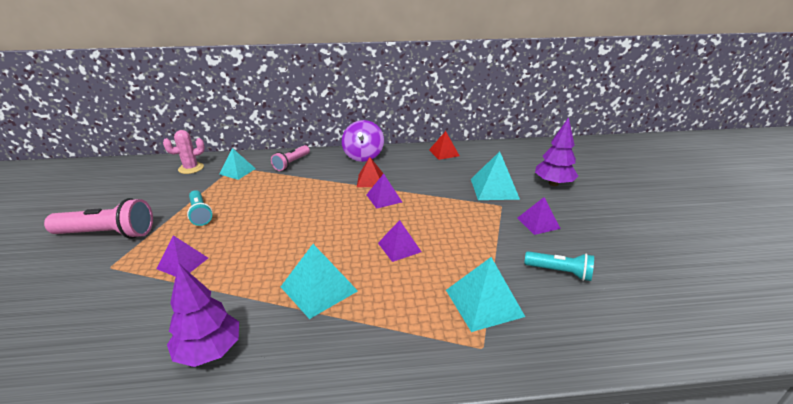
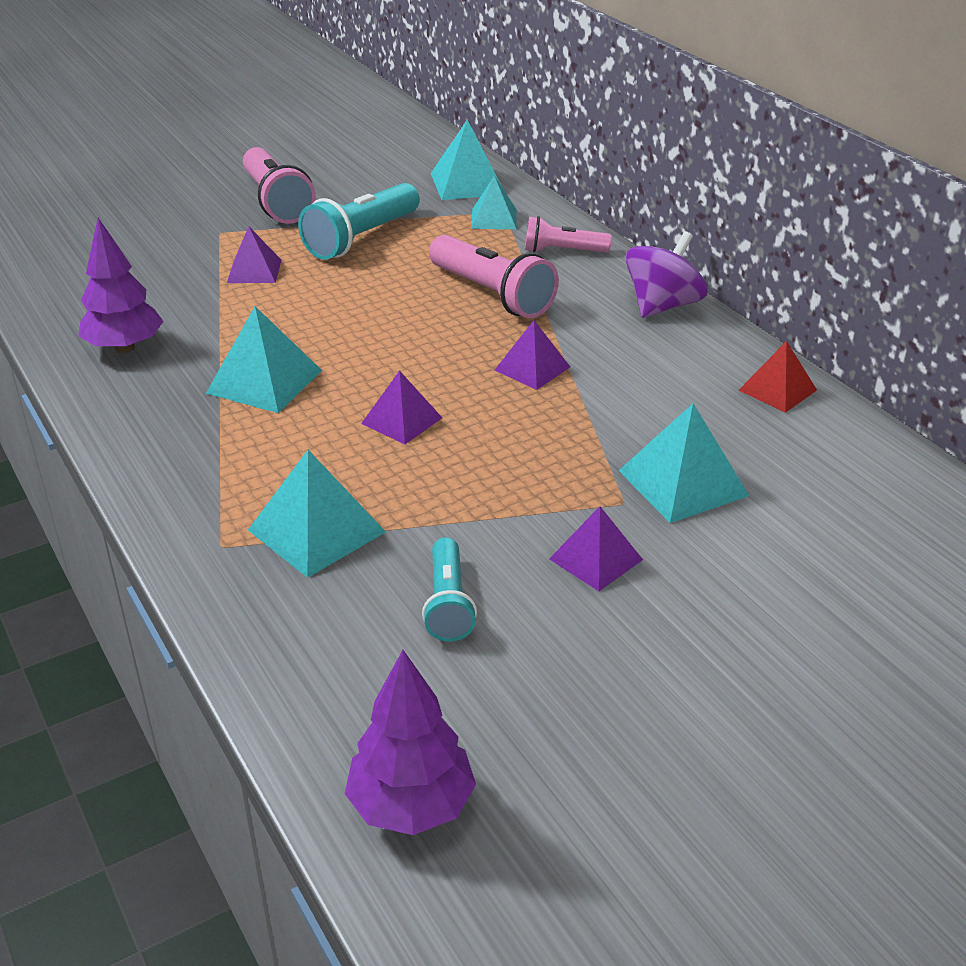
camera: 65 degrees right, 5 degrees up
pink cactus [163,130,205,174] -> turquoise pyramid [431,120,503,200]
turquoise flashlight [187,190,213,226] -> turquoise flashlight [298,183,420,260], size x1.66
purple spinning top [342,120,384,162] -> purple spinning top turned 150 degrees clockwise [626,231,708,318]
red pyramid [357,157,384,187] -> none
purple tree [535,117,578,186] -> purple tree moved to [345,650,476,835]
none -> pink flashlight [429,235,559,318]

